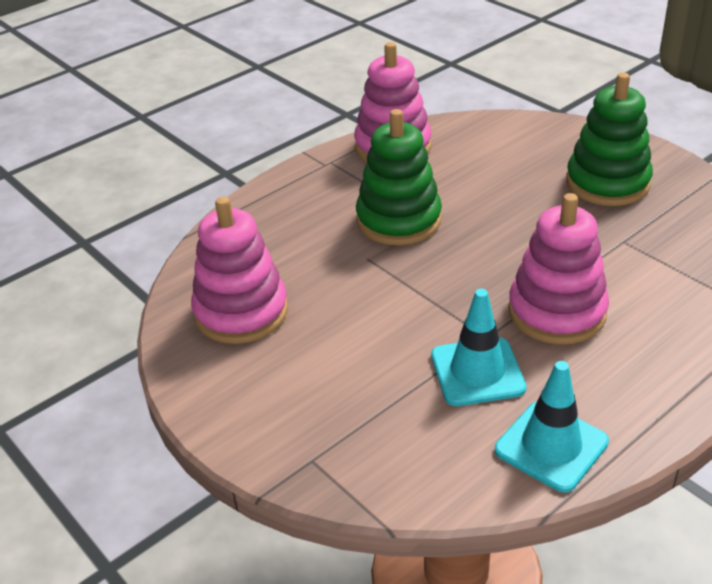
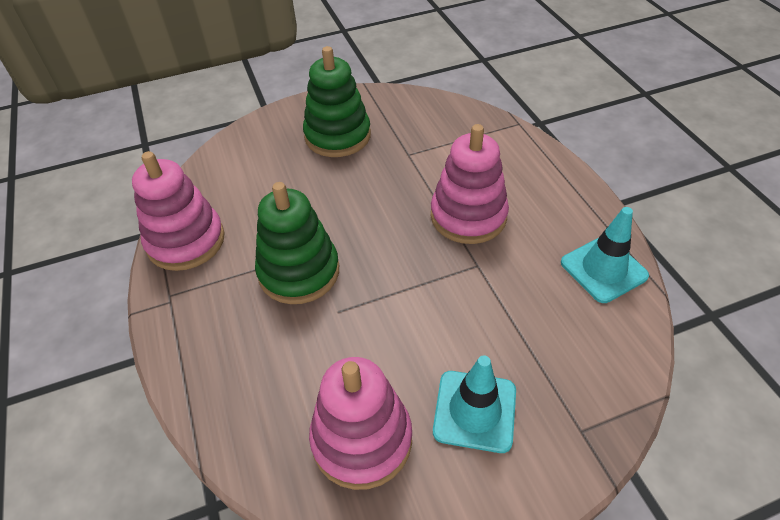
camera: 70 degrees left, 10 degrees up
turquoise traffic cone [431,289,526,406] -> turquoise traffic cone moved to [433,355,516,453]

